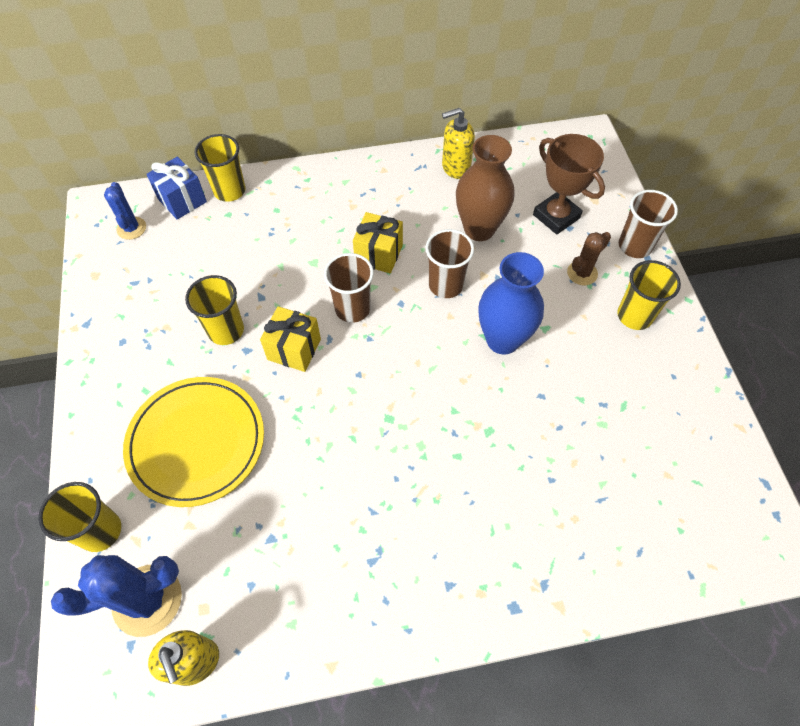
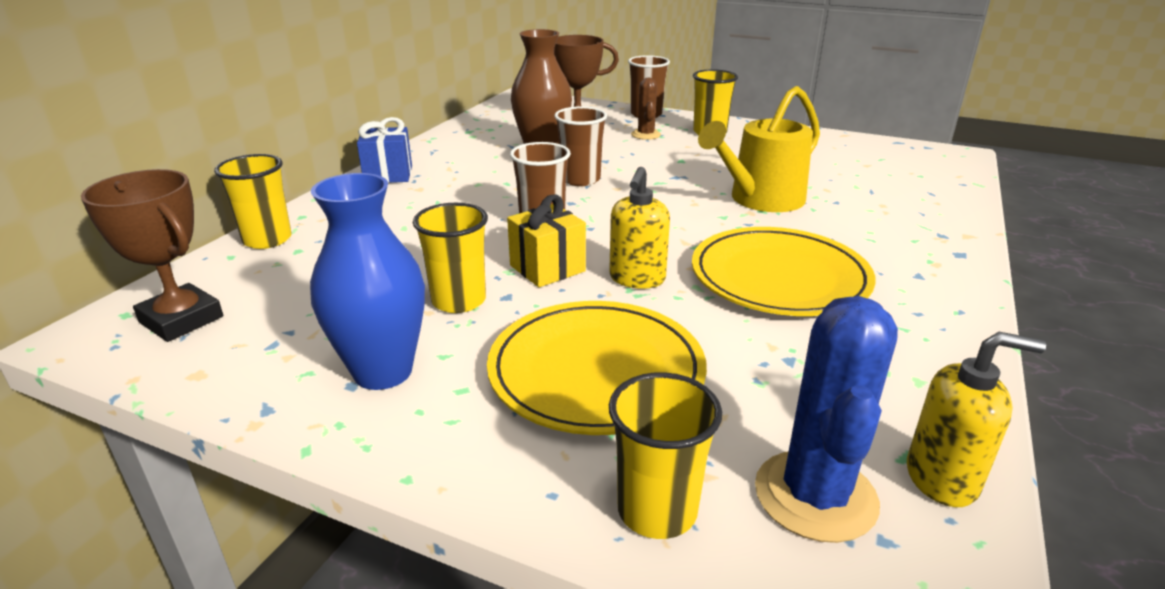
camera: 55 degrees left, 30 degrees down
blue cactus [104,182,146,240] -> brown trophy [81,169,223,342]
blue gift [147,157,207,220] -> blue gift moved to [357,117,412,183]
yellow gift [353,212,403,273] -> none
yellow soap dispenser [442,108,475,179] -> yellow soap dispenser moved to [609,167,670,289]
blue vase [478,252,544,355] -> blue vase moved to [310,173,425,390]
none -> yellow plate [692,227,876,316]
none -> yellow watering can [698,86,820,212]

